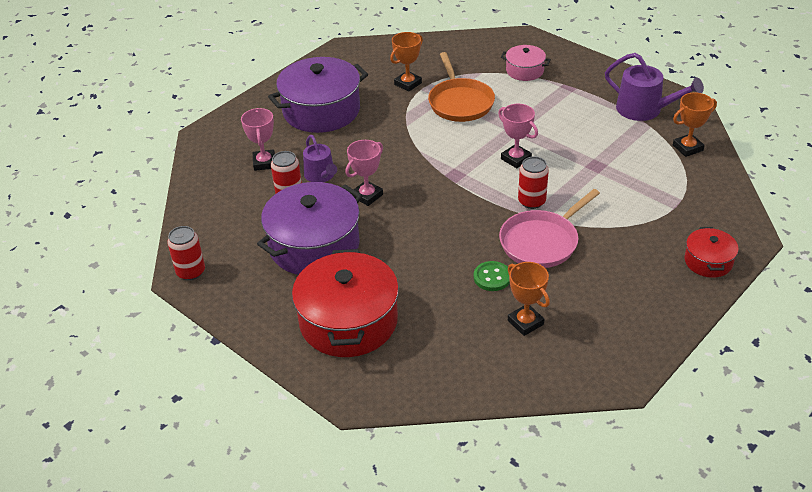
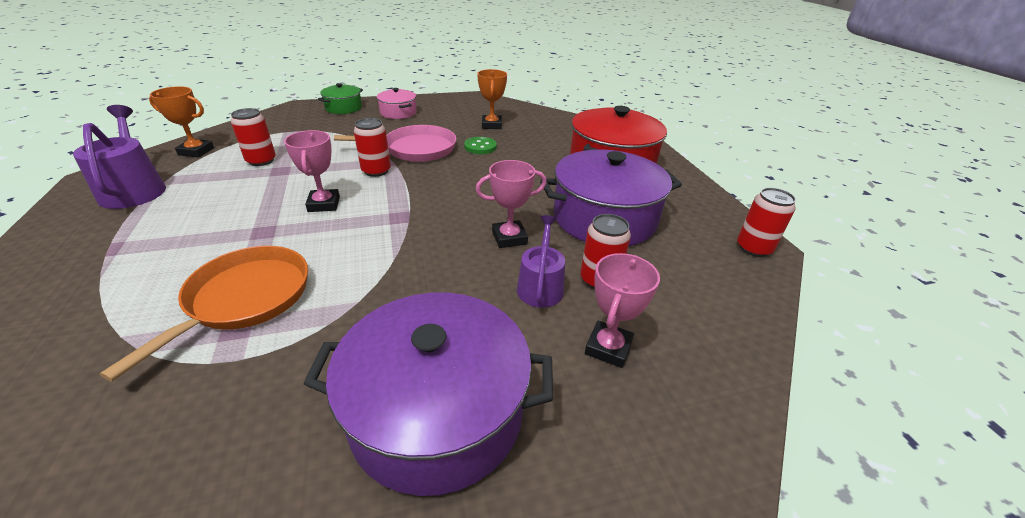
camera: 150 degrees left, 5 degrees down
orange trophy [390,32,423,92] -> none
pink pot [501,45,551,81] -> pink pot moved to [377,88,417,119]
red pot [684,227,739,278] -> green pot [318,83,363,114]
none -> red can [231,108,276,166]

